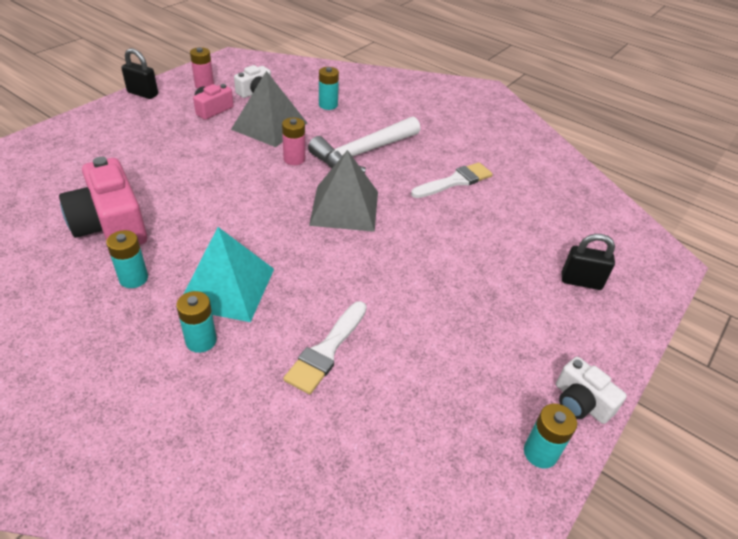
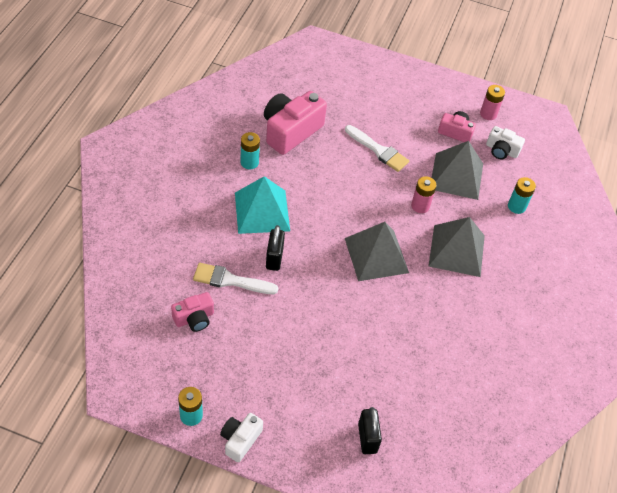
camera: 70 degrees right, 10 degrees up
black padlock [121,48,158,99] -> black padlock moved to [266,225,285,271]
turquoise battery [176,291,217,353] -> none
white hammer [308,116,420,173] -> grey pyramid [429,217,485,277]
white brush [411,162,493,198] -> white brush moved to [345,125,409,172]
none -> pink camera [171,292,214,332]

